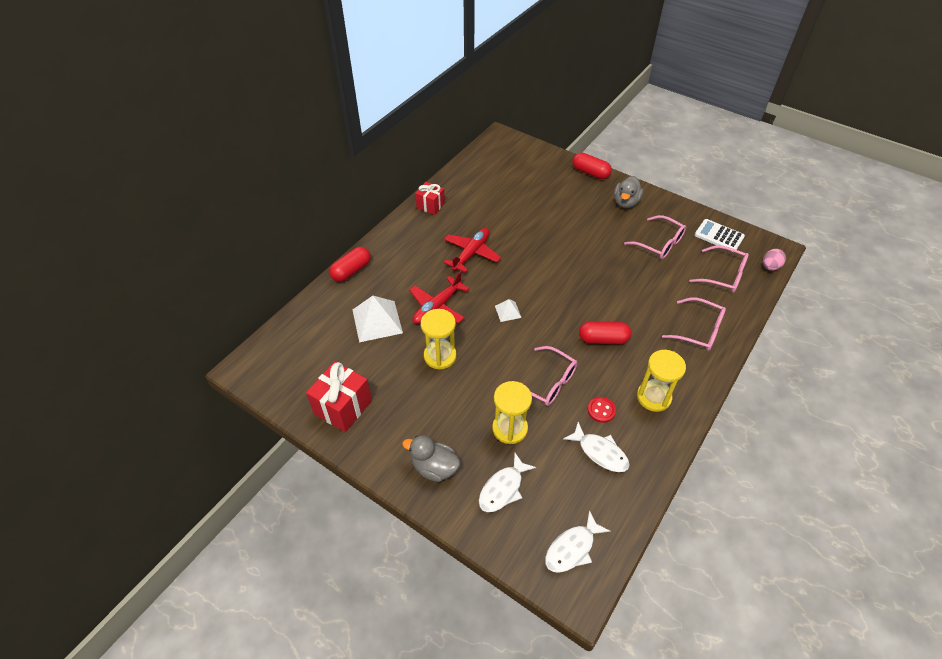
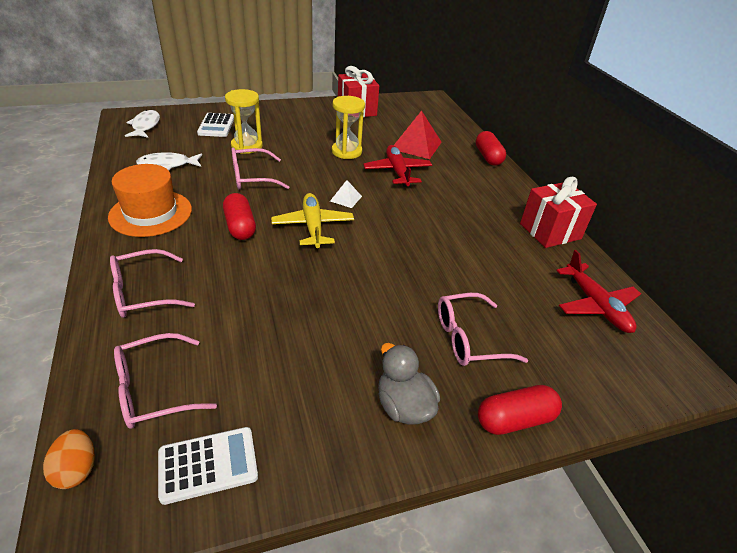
camera: 125 degrees right, 10 degrees down
white pyramid [353,296,403,343] -> red pyramid [394,111,442,159]
grey duck [402,436,460,482] -> none
red gift [415,182,445,215] -> red gift [520,177,597,248], size x1.58
red plane [444,228,501,273] -> red plane moved to [556,250,641,333]
white fish [479,453,536,512] -> white calculator [197,113,234,137]
red capsule [579,321,632,344] -> red capsule turned 60 degrees counterclockwise [223,193,256,240]
red button [588,397,616,423] -> none
pink glasses [624,215,686,259] -> pink glasses moved to [438,293,528,366]
yellow hourglass [637,350,686,412] -> orange hat [108,164,192,237]
pink egg [763,249,786,271] -> orange egg [43,429,95,489]
none -> yellow plane [271,193,354,248]

